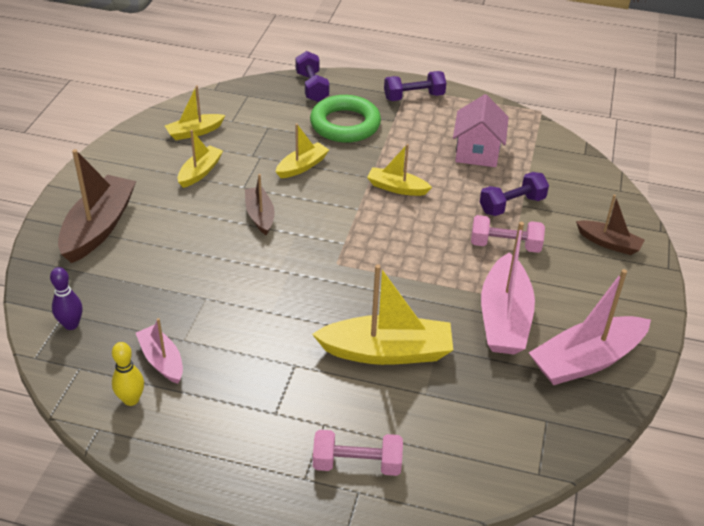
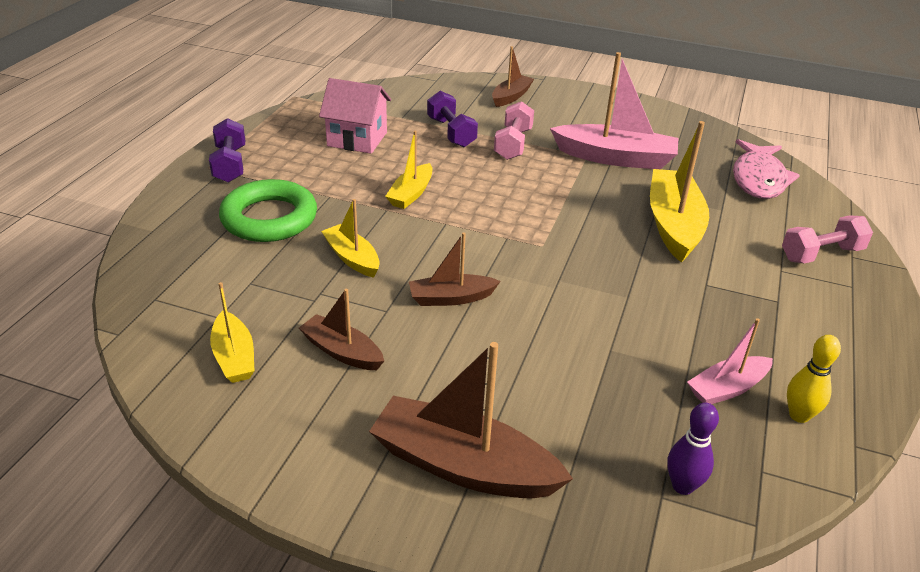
camera: 85 degrees left, 5 degrees down
yellow boat [178,130,223,188] -> brown boat [299,289,384,370]
purple dumbbell [295,51,329,102] -> none
pink dumbbell [313,430,403,476] -> pink dumbbell turned 60 degrees clockwise [782,215,873,264]
pink boat [529,269,651,385] -> none
none -> pink fish [733,139,800,199]

